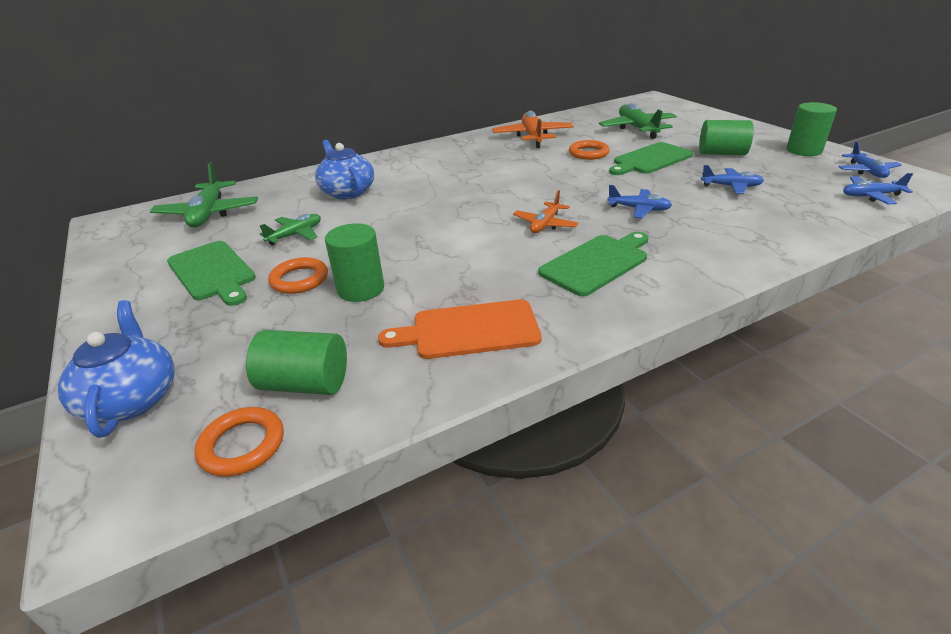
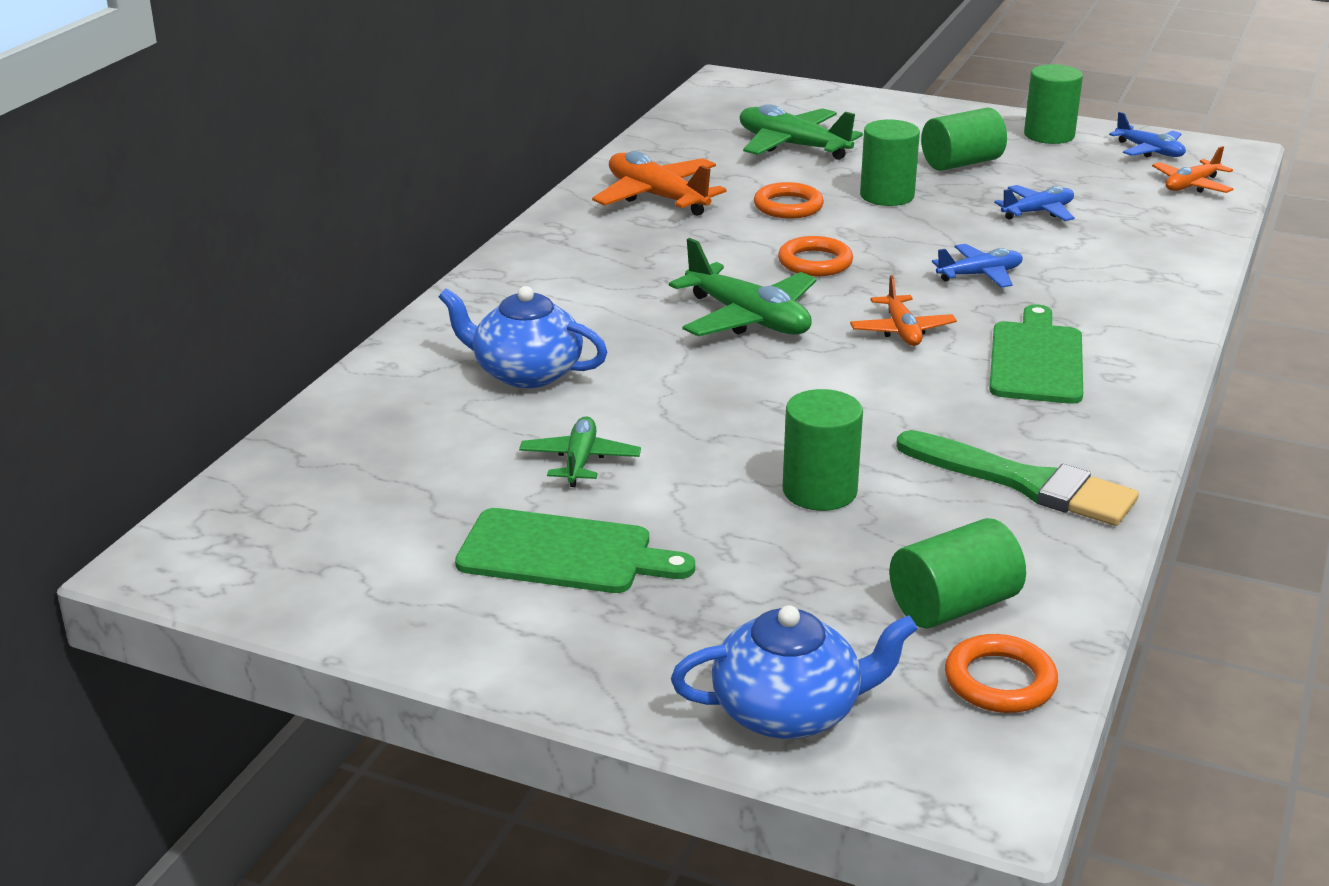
camera: 40 degrees left, 5 degrees down
blue teapot [58,300,174,438] -> blue teapot turned 135 degrees clockwise [671,605,918,739]
green plane [150,162,258,228] -> green plane moved to [669,238,817,337]
orange ring [268,257,328,294] -> orange ring moved to [778,236,853,276]
orange cutting board [378,299,542,359] -> green brush [896,430,1139,526]
green cutting board [609,142,694,175] -> green cylinder [860,119,920,206]
blue plane [843,173,913,204] -> orange plane [1152,146,1233,193]

